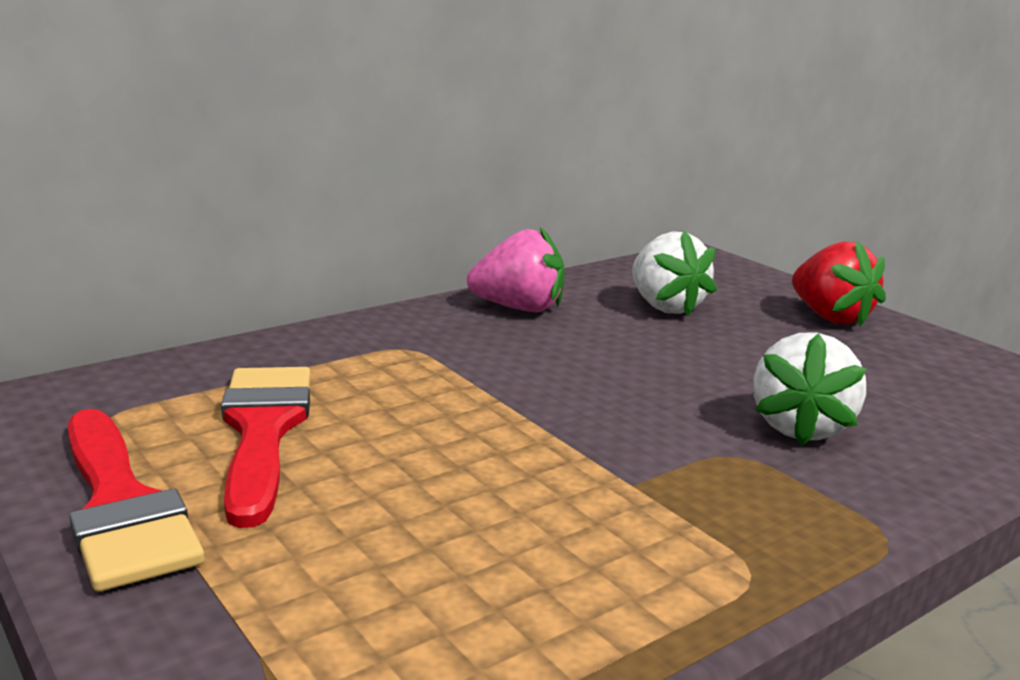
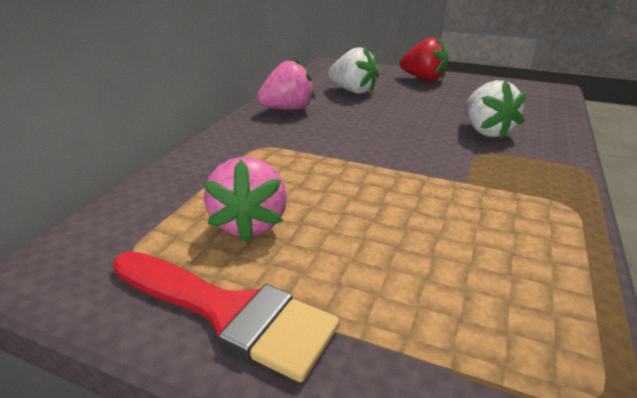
camera: 30 degrees left, 10 degrees up
red brush [221,367,311,528] -> pink strawberry [203,157,287,243]

